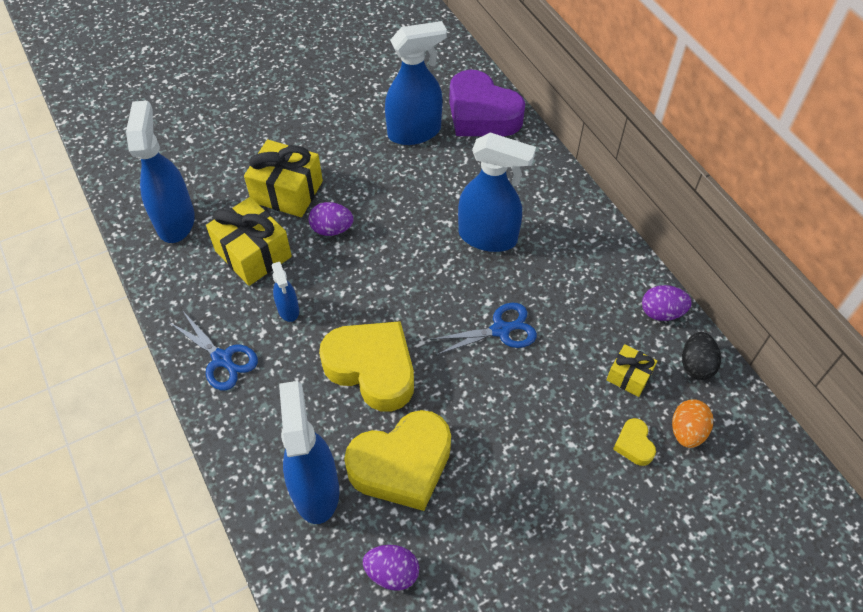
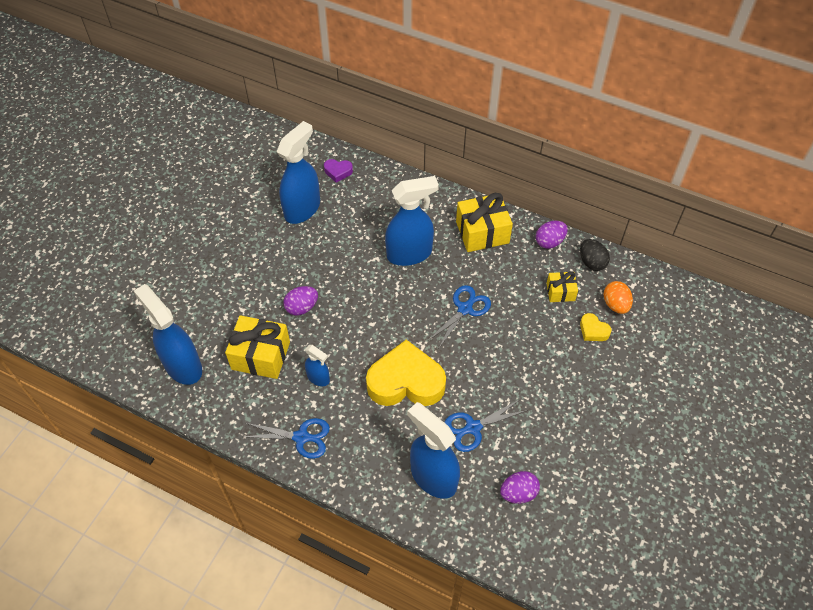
camera: 35 degrees left, 0 degrees up
yellow gift [244,140,323,217] -> yellow gift moved to [456,193,513,252]
yellow heart [344,410,451,511] -> blue scissors [444,399,528,452]
purple heart [449,70,525,137] -> purple heart [324,159,353,182], size x0.43

